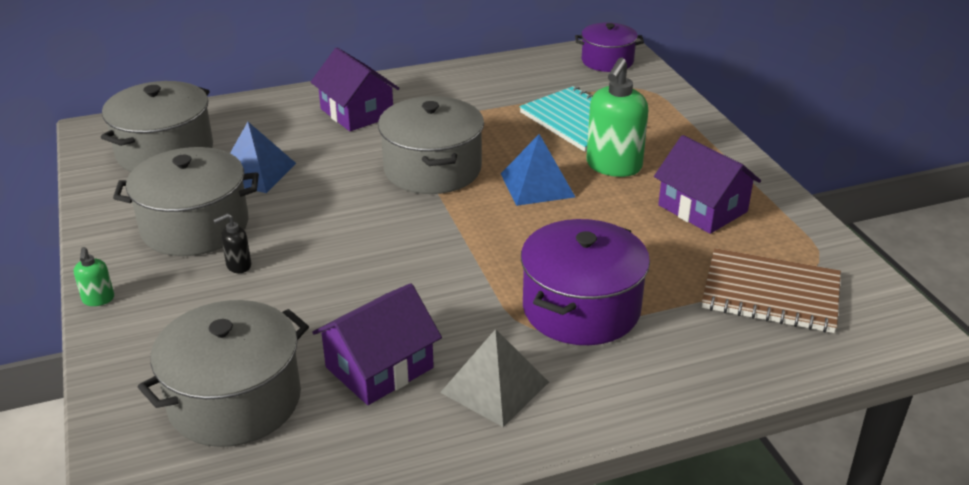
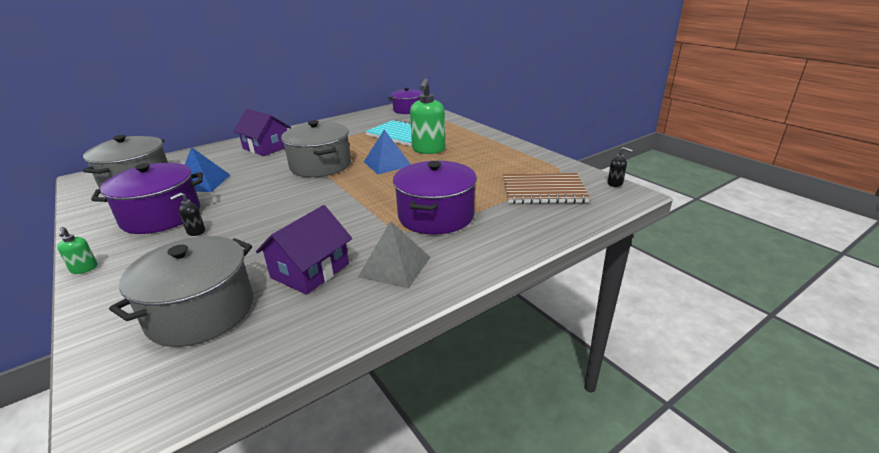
camera: 15 degrees left, 5 degrees down
grey pot [113,147,259,256] -> purple pot [91,163,203,234]
purple house [654,135,761,234] -> none
none -> black soap dispenser [608,147,633,187]

